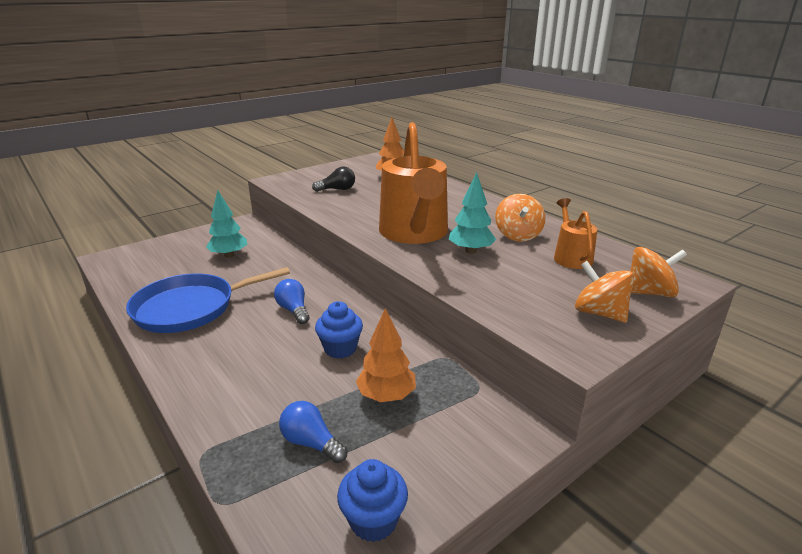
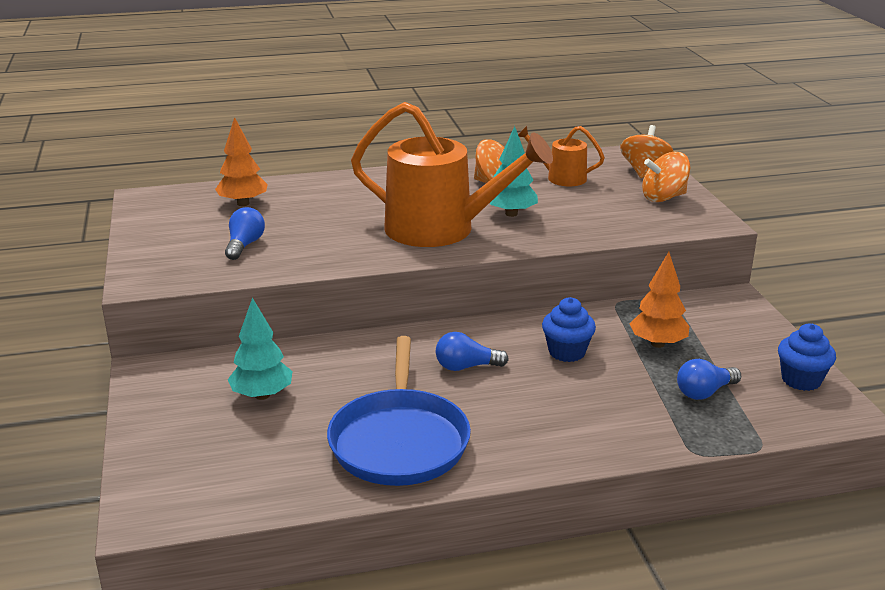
camera: 65 degrees left, 0 degrees up
black light bulb [312,167,355,192] -> blue light bulb [225,207,265,260]

